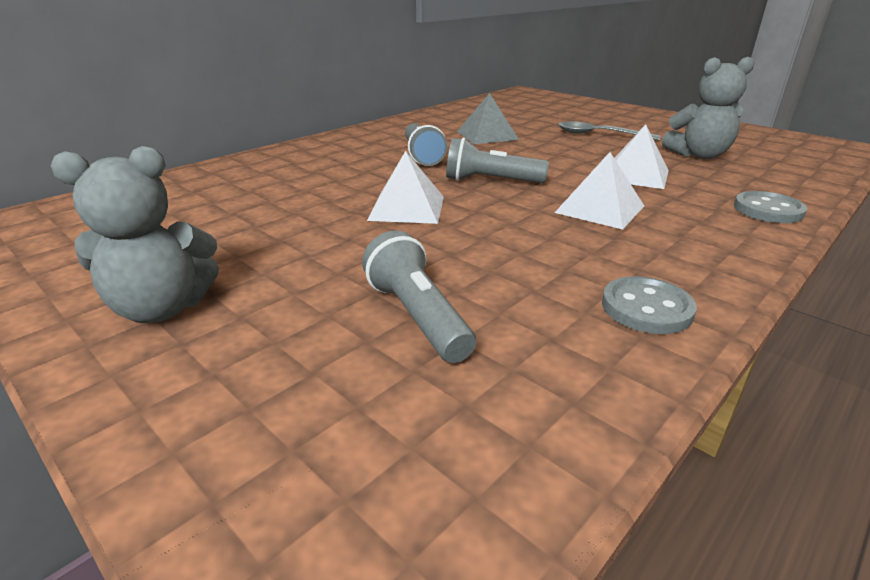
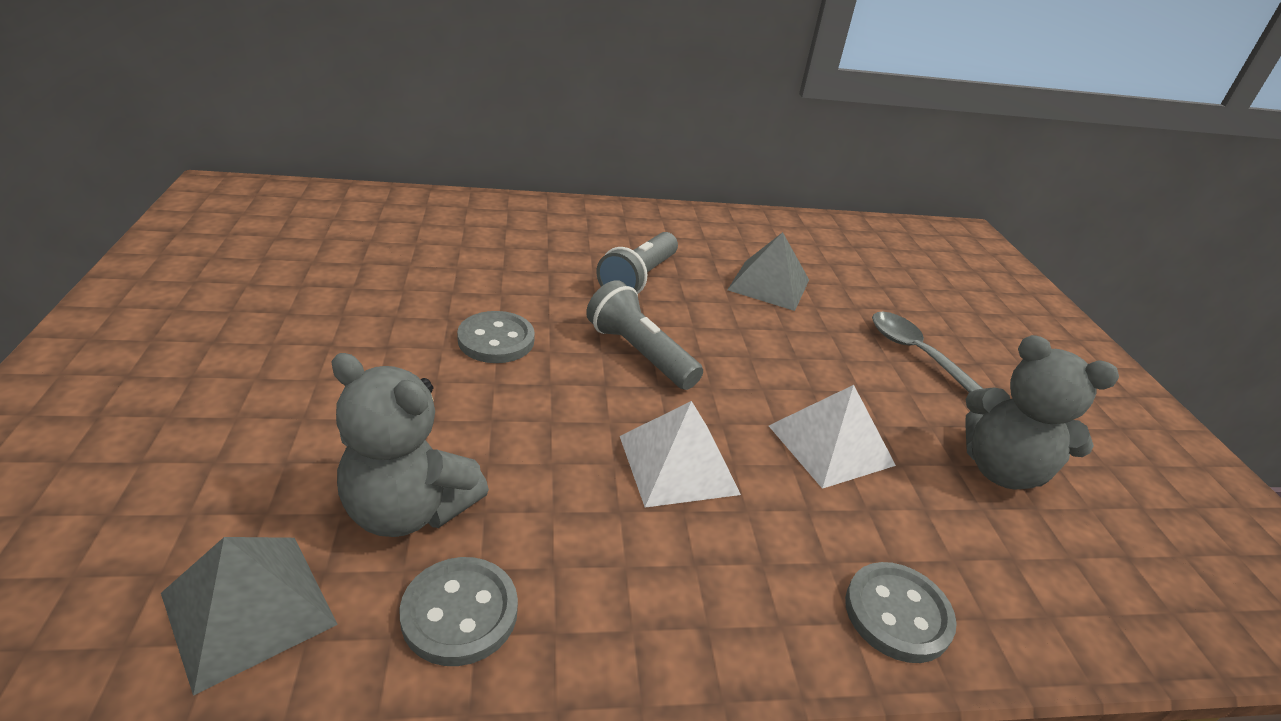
camera: 35 degrees right, 5 degrees up
grey teddy bear [50,146,219,323] -> grey teddy bear moved to [331,353,489,537]
grey flashlight [362,230,476,363] -> none
white pyramid [367,151,444,224] -> grey button [457,311,535,363]
none -> grey pyramid [161,537,338,696]

